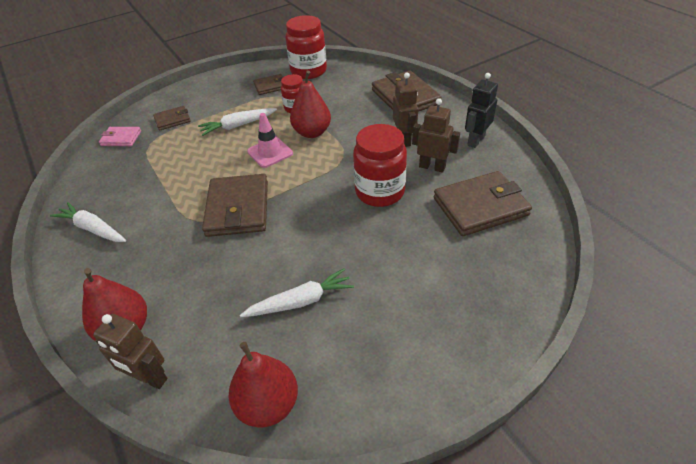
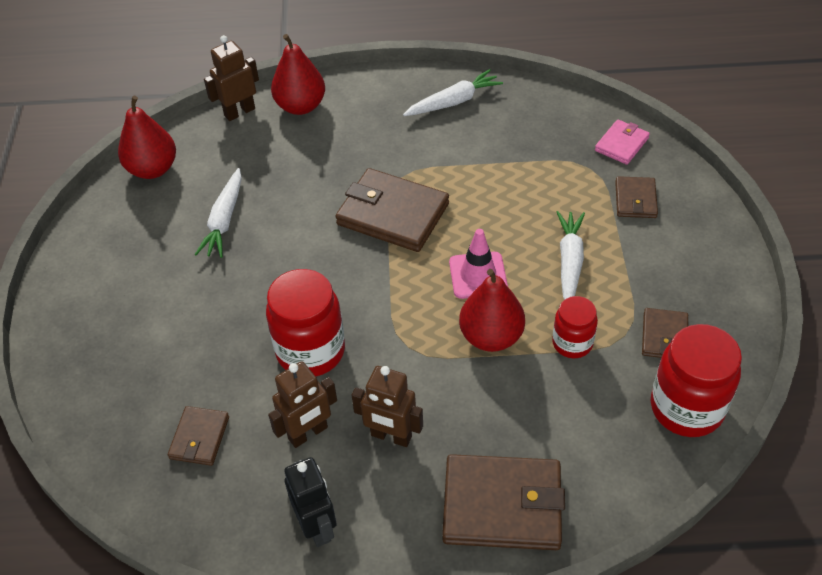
camera: 120 degrees right, 5 degrees up
brown wallet [434,171,532,236] -> brown wallet [168,406,229,466], size x0.53

